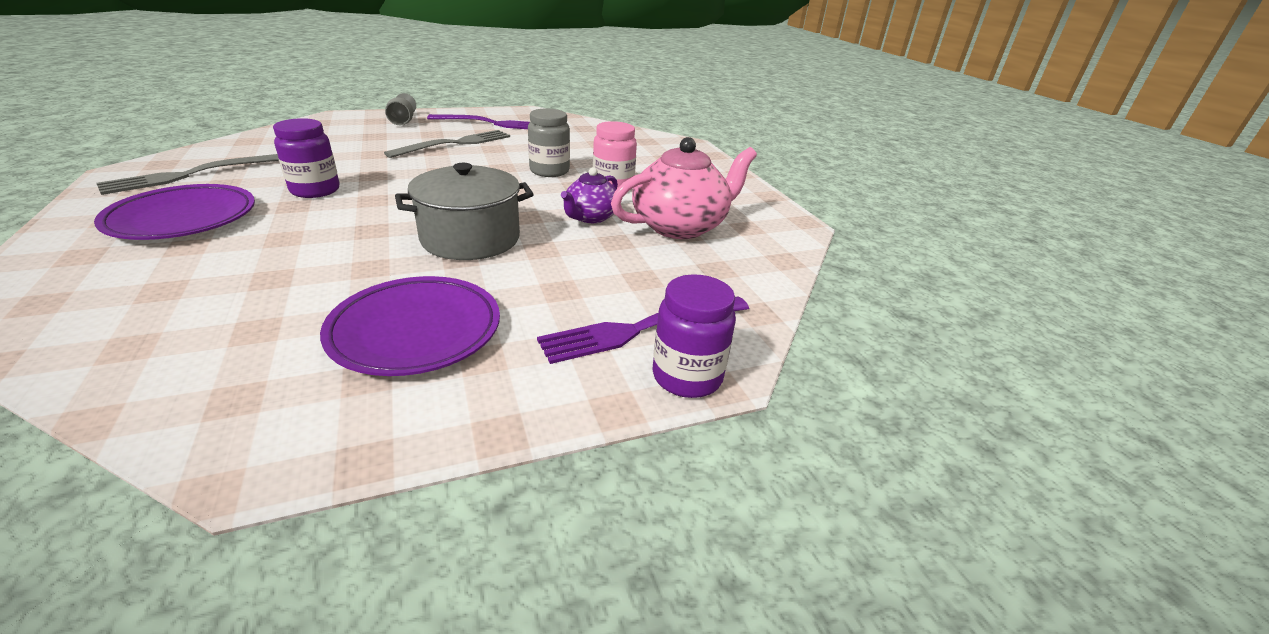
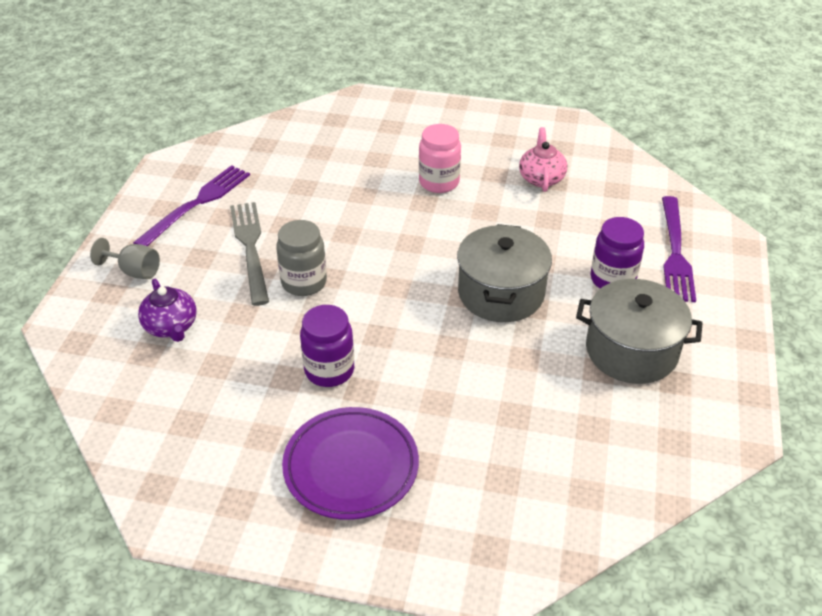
camera: 55 degrees left, 10 degrees up
grey fork [96,154,279,195] -> none
purple plate [320,276,500,376] -> grey pot [576,279,702,384]
grey jar [528,109,570,177] -> grey jar moved to [276,220,327,296]
purple teapot [561,167,618,223] -> purple teapot moved to [138,279,197,342]
pink teapot [611,137,757,239] -> pink teapot [519,127,567,192], size x0.57
purple jar [653,274,736,398] -> purple jar moved to [591,217,644,289]

